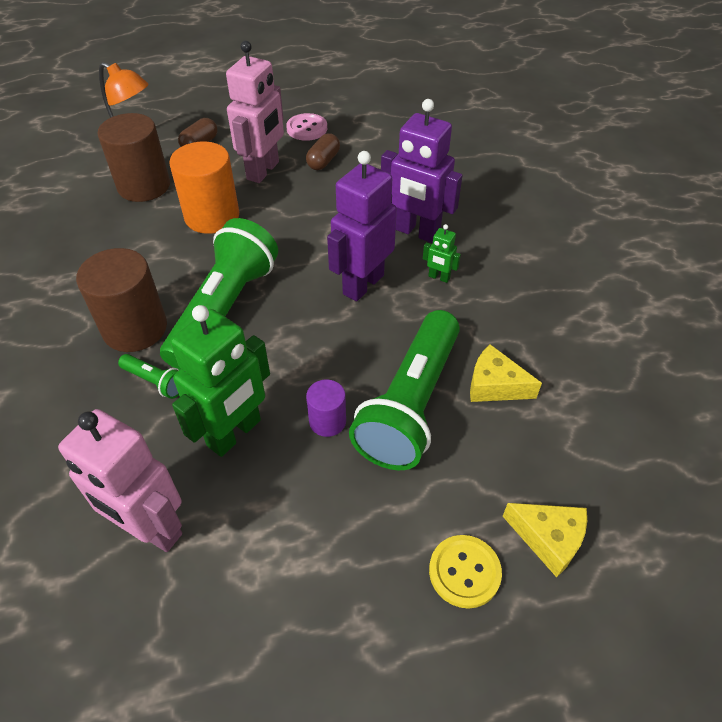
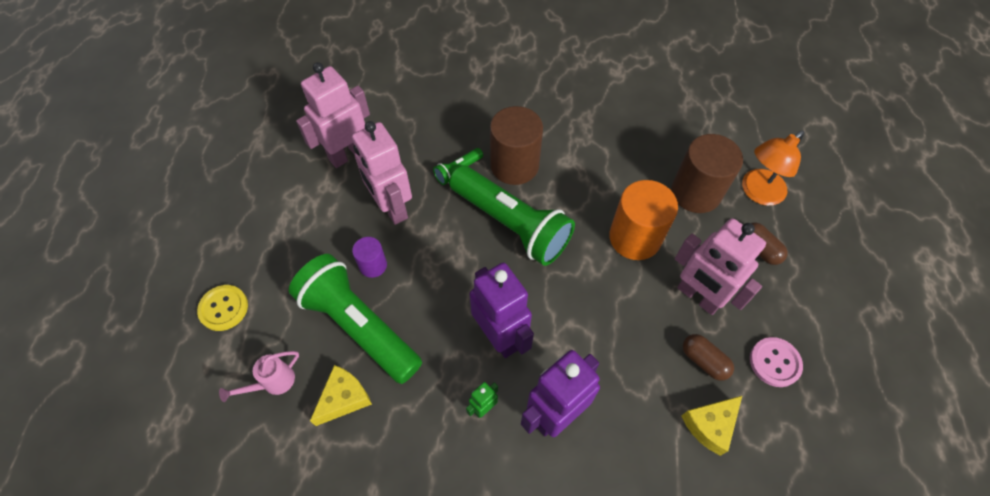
camera: 110 degrees right, 10 degrees up
green robot [171,305,270,457] -> pink robot [352,121,412,225]
yellow cheese [503,503,587,577] -> yellow cheese moved to [681,395,743,456]
none -> pink watering can [219,351,299,402]

